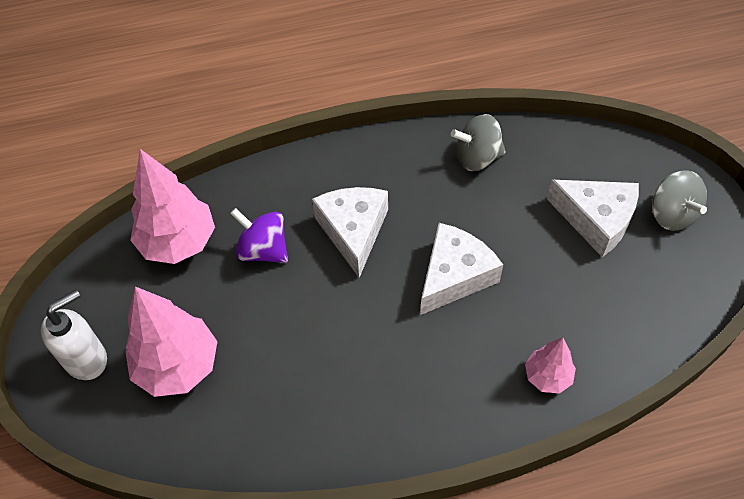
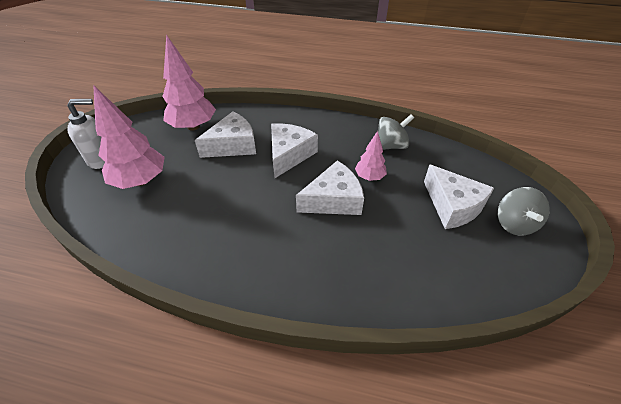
camera: 25 degrees right, 10 degrees down
purple spinning top [230,208,288,263] -> white cheese [195,111,256,158]
grey spinning top [451,114,506,171] -> grey spinning top turned 135 degrees clockwise [378,114,414,150]
pink tree [525,338,576,393] -> pink tree moved to [355,131,387,181]

